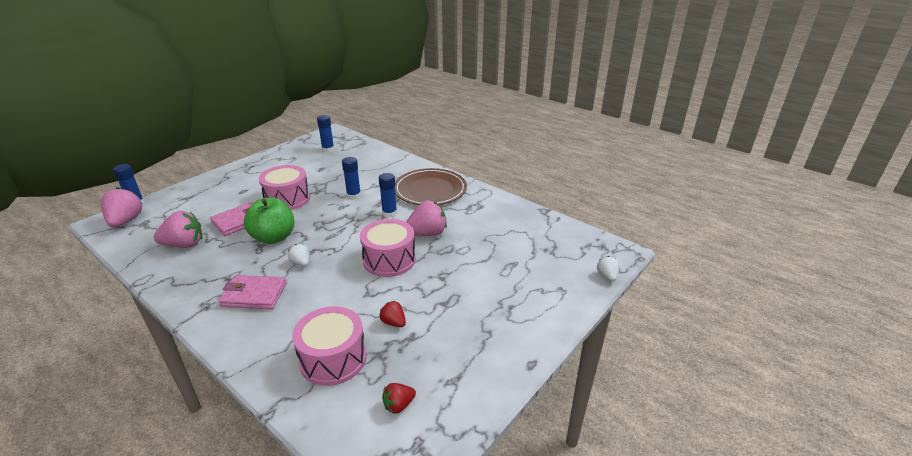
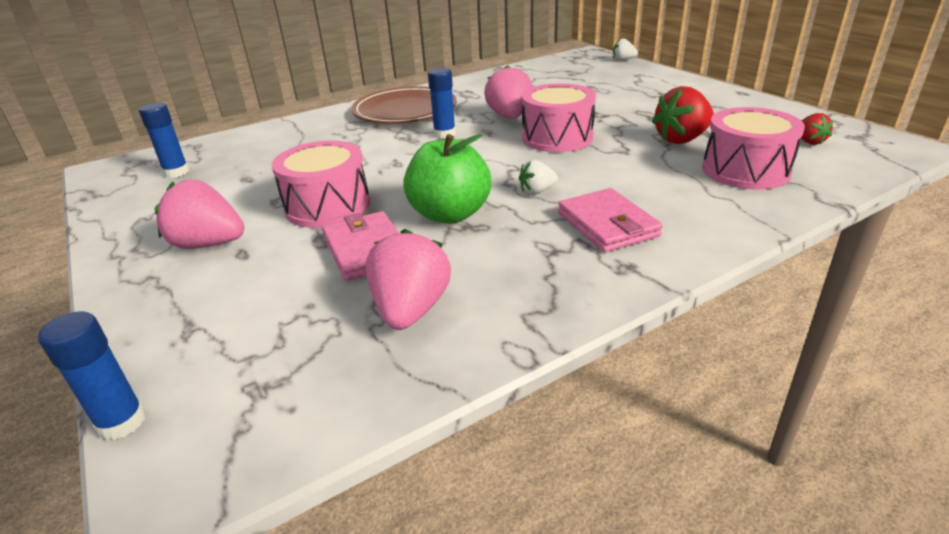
camera: 70 degrees left, 0 degrees up
pink strawberry [101,187,143,227] -> pink strawberry moved to [155,180,244,249]
pink wallet [219,275,286,309] -> pink wallet turned 45 degrees counterclockwise [558,188,663,252]
blue glue stick [342,157,361,200] -> none
red strawberry [379,301,406,327] -> red strawberry [652,86,714,144], size x1.85

